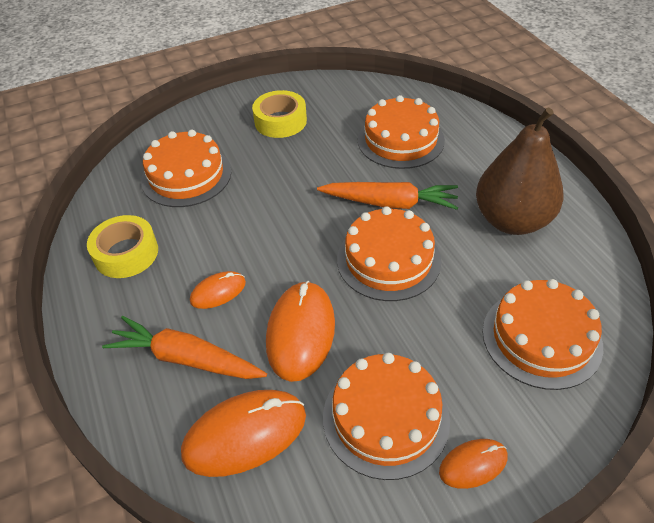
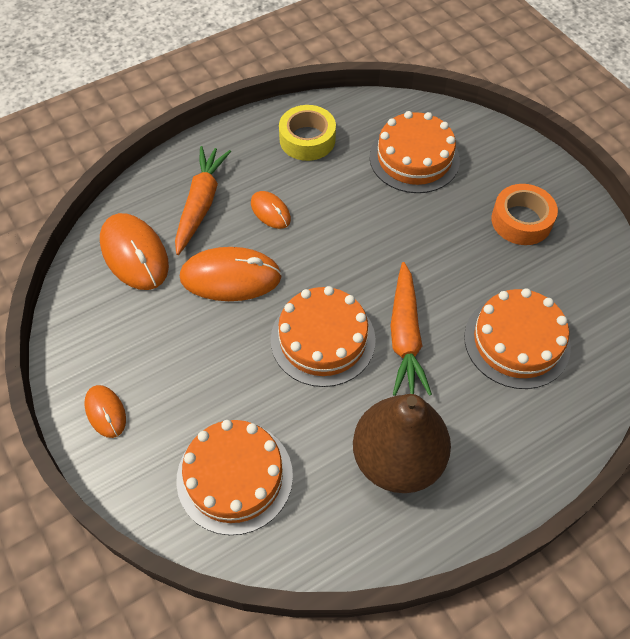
camera: 80 degrees right, 10 degrees up
yellow tape [252,90,307,138] -> orange tape [491,184,558,245]
orange cake [323,353,450,480] -> none

